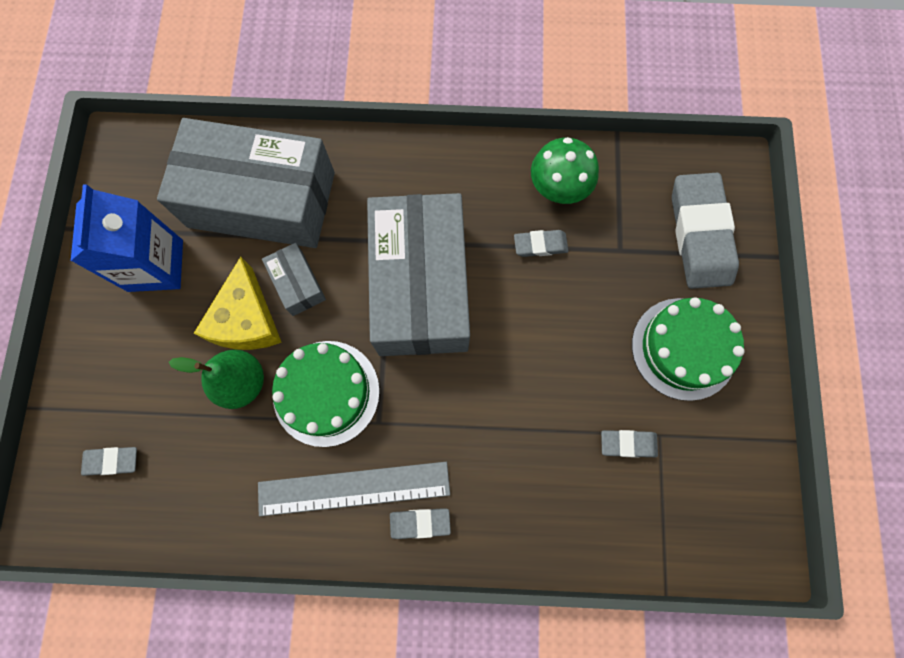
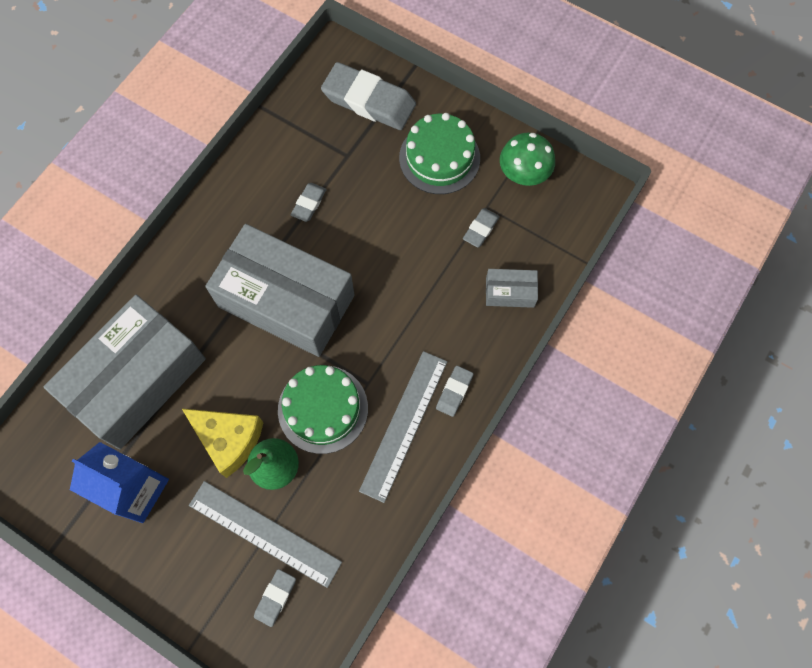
camera: 60 degrees left, 5 degrees down
grey box [262,243,326,316] -> grey box moved to [486,269,538,308]
green mushroom [531,137,599,204] -> green mushroom moved to [500,133,555,186]
none -> grey ruler [189,481,342,588]

